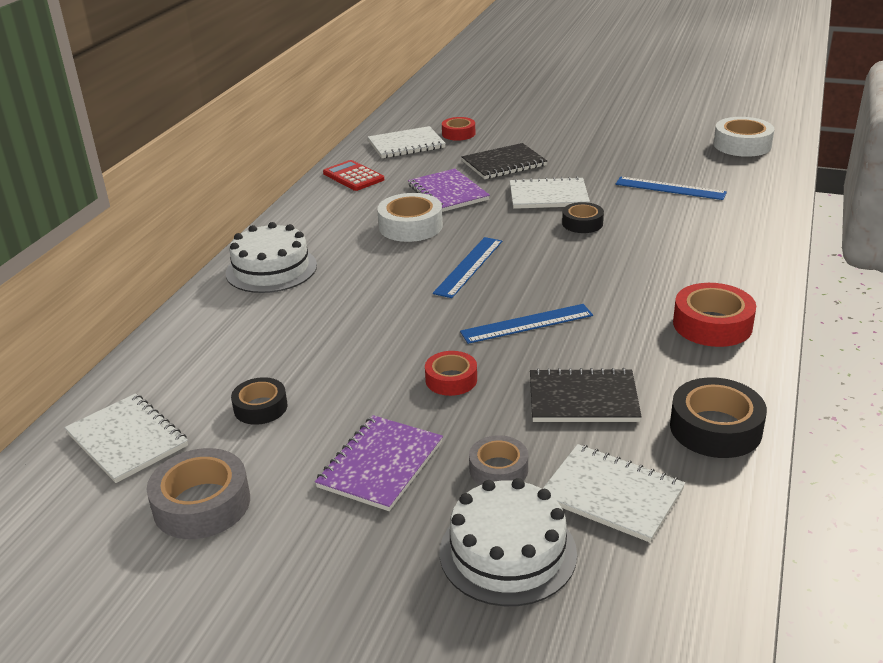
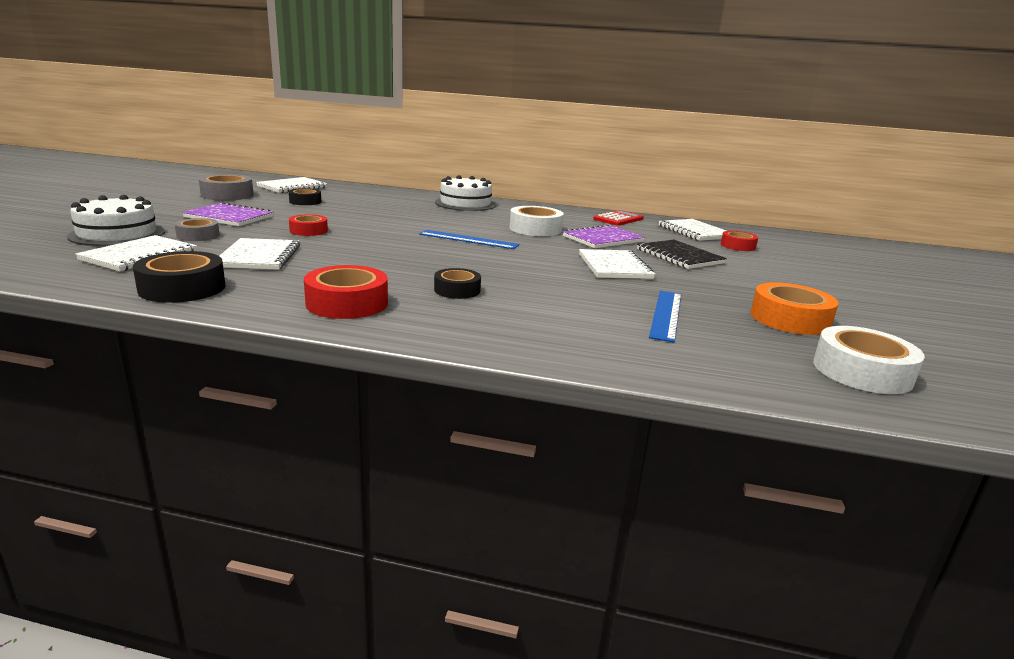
camera: 80 degrees right, 10 degrees down
blue ruler [460,304,593,344] -> none
black notebook [530,368,642,422] -> white notebook [220,238,300,270]
black tape [562,202,604,233] -> black tape moved to [434,268,481,299]
none -> orange tape [751,282,839,335]

